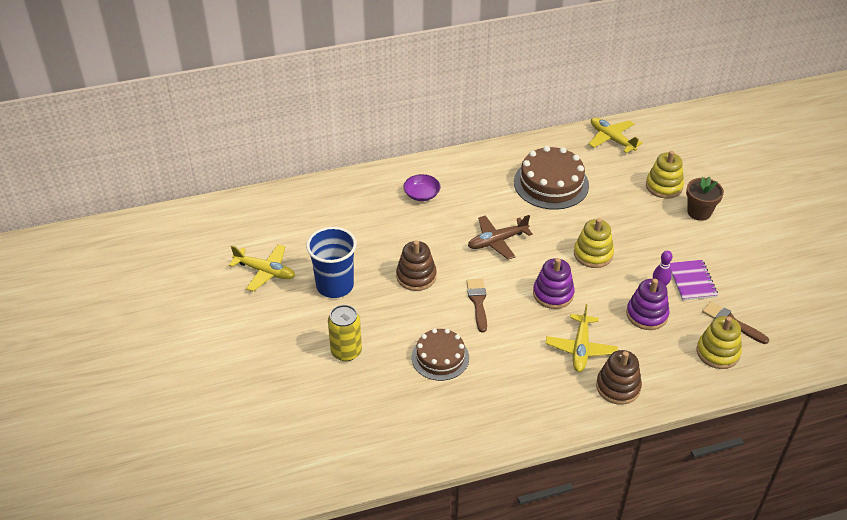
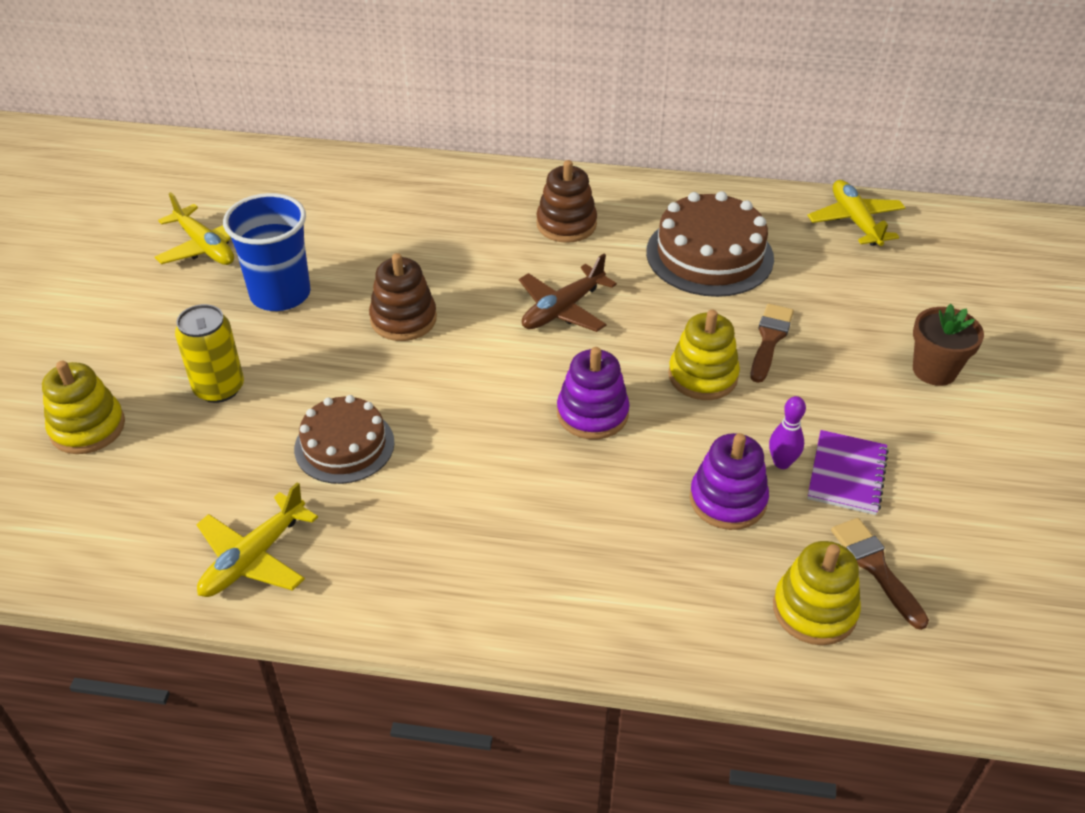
camera: 25 degrees right, 0 degrees up
purple bowl [403,174,440,201] -> none
brown brush [466,279,487,332] -> brown brush moved to [750,304,794,383]
brown plane [468,215,533,260] -> brown plane turned 45 degrees counterclockwise [519,254,617,332]
yellow plane [545,304,618,372] -> yellow plane moved to [196,482,318,597]
brown stacking toy [596,350,642,405] -> brown stacking toy moved to [536,160,597,243]
yellow stacking toy [646,151,684,199] -> yellow stacking toy moved to [42,361,125,454]

